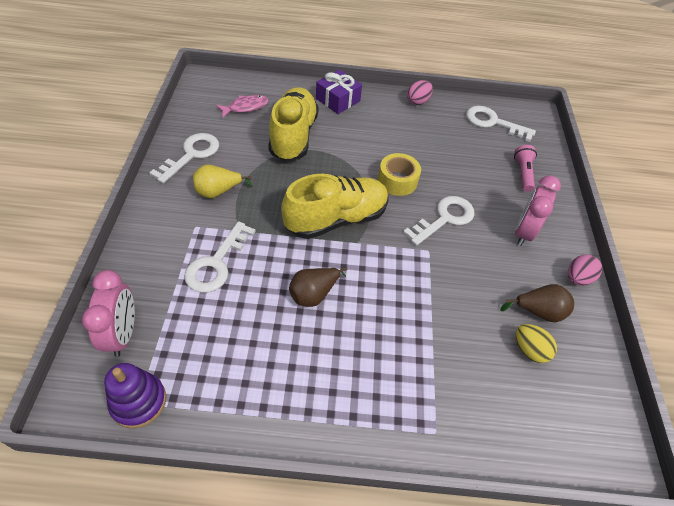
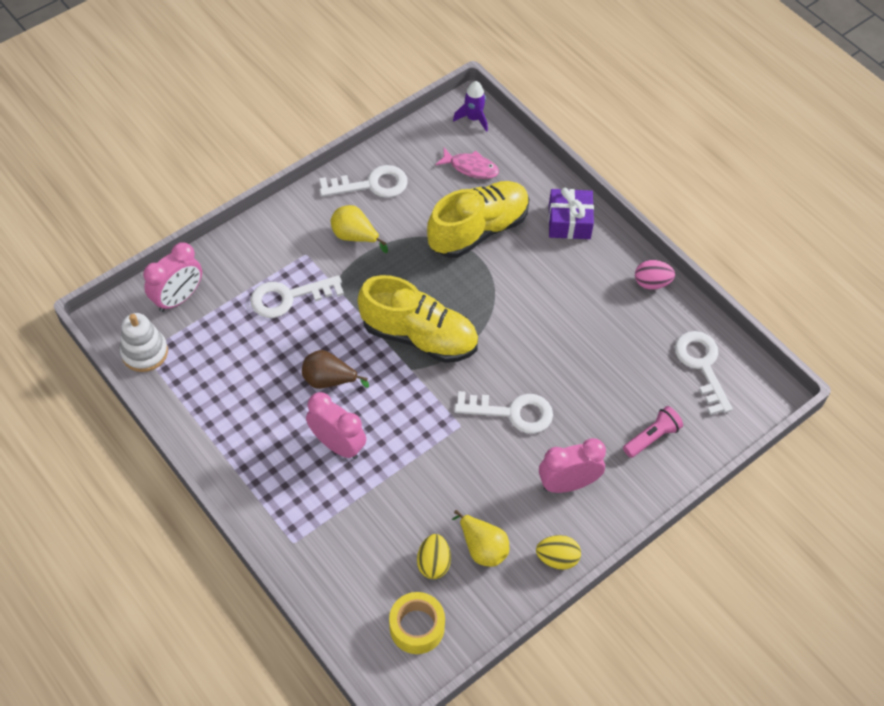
camera: 50 degrees right, 5 degrees up
purple stacking toy [104,363,166,429] -> white stacking toy [120,313,168,372]
yellow tape [378,153,421,196] -> yellow tape moved to [389,592,445,654]
brown pear [500,284,574,322] -> yellow pear [452,510,509,567]
pink egg [568,255,602,286] -> yellow egg [536,535,581,570]
none -> pink clock [306,392,366,459]
none -> purple rocket [453,81,488,132]

